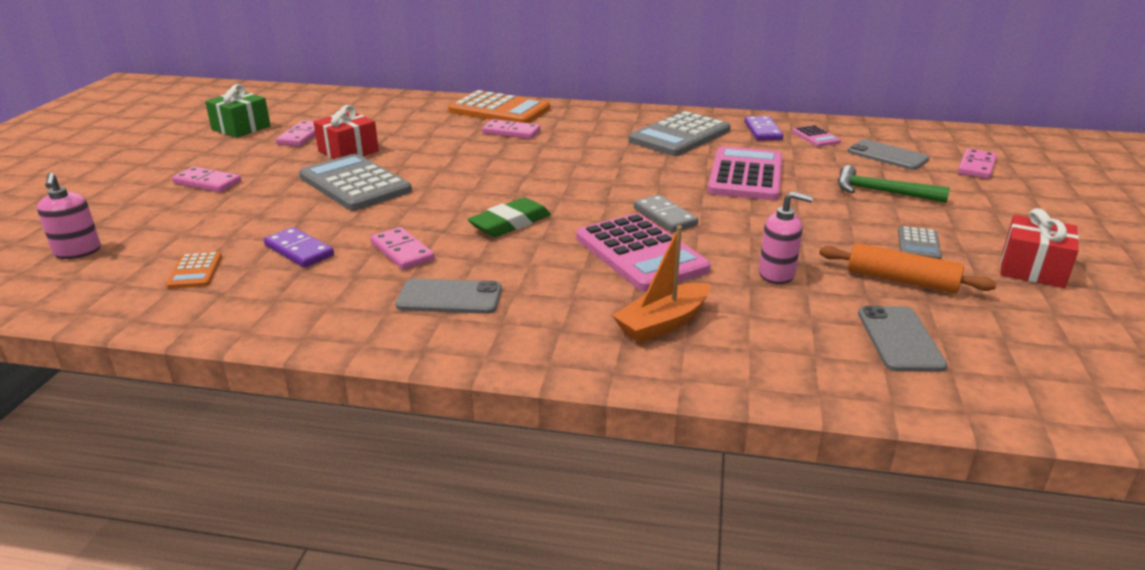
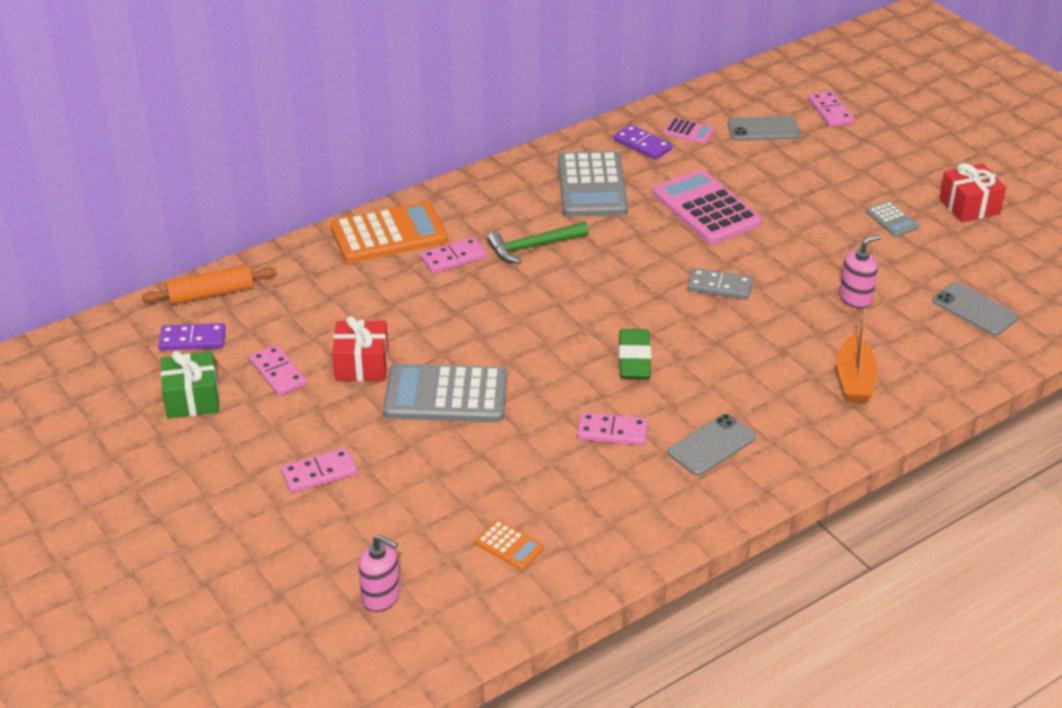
camera: 45 degrees left, 10 degrees up
purple domino [264,227,334,268] -> purple domino moved to [158,323,226,351]
pink calculator [576,213,710,292] -> none
orange rolling pin [819,243,997,294] -> orange rolling pin moved to [142,265,276,305]
green hammer [838,165,950,203] -> green hammer moved to [487,222,589,264]

